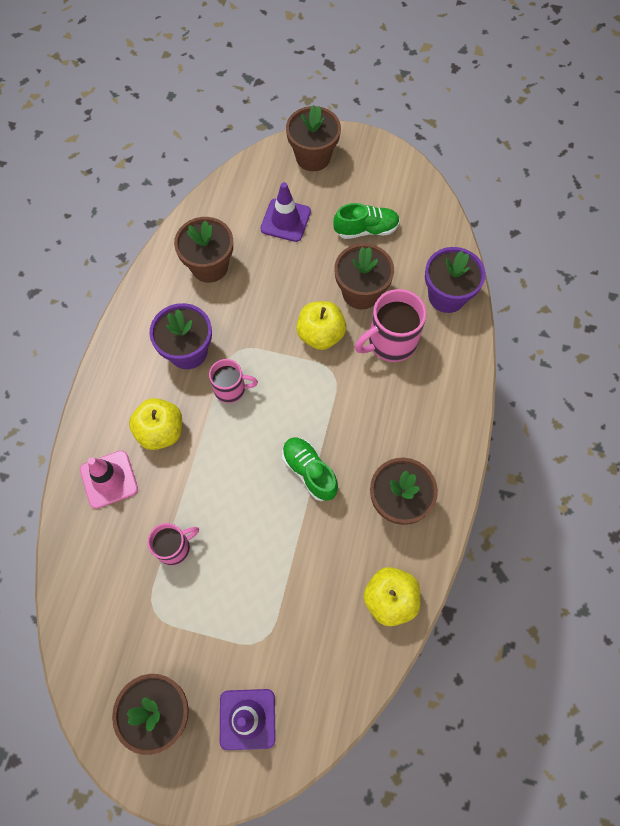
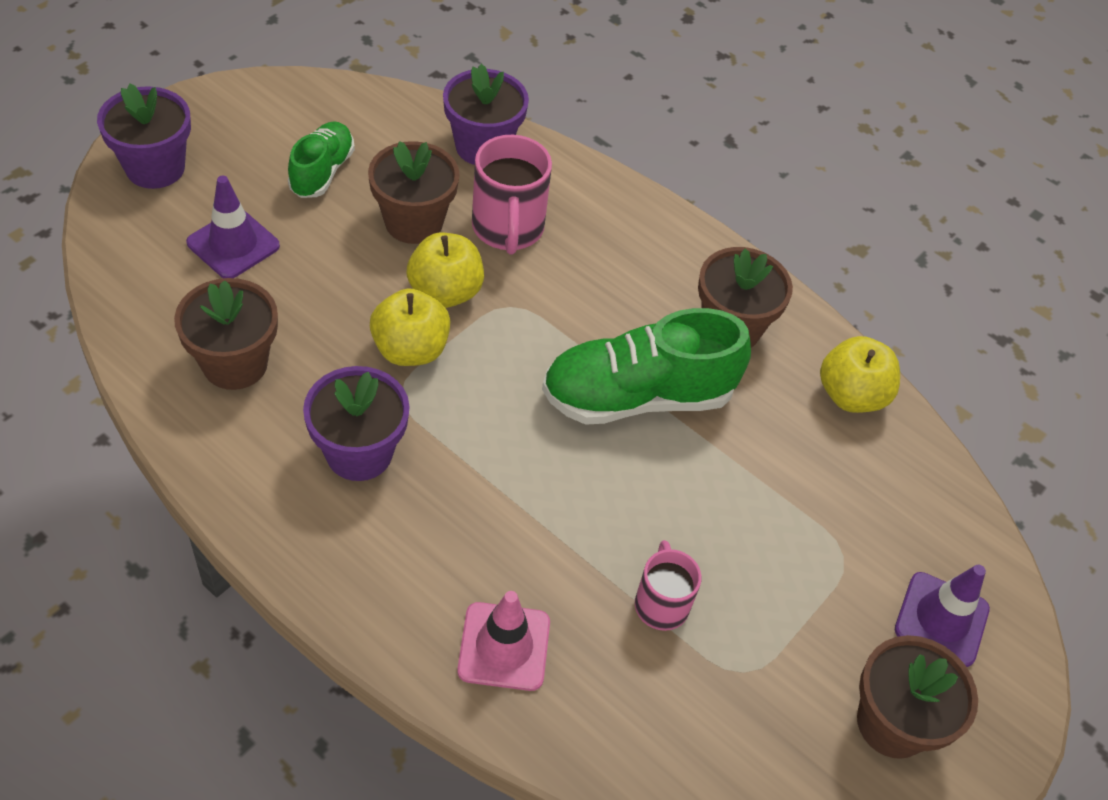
camera: 70 degrees left, 15 degrees down
yellow apple [129,398,182,450] -> yellow apple moved to [370,288,450,366]
pink mug [209,359,258,403] -> none
green shoe [282,437,338,501] -> green shoe [542,308,751,425], size x1.74
brown flower pot [286,105,341,171] -> purple flower pot [97,83,191,189]

